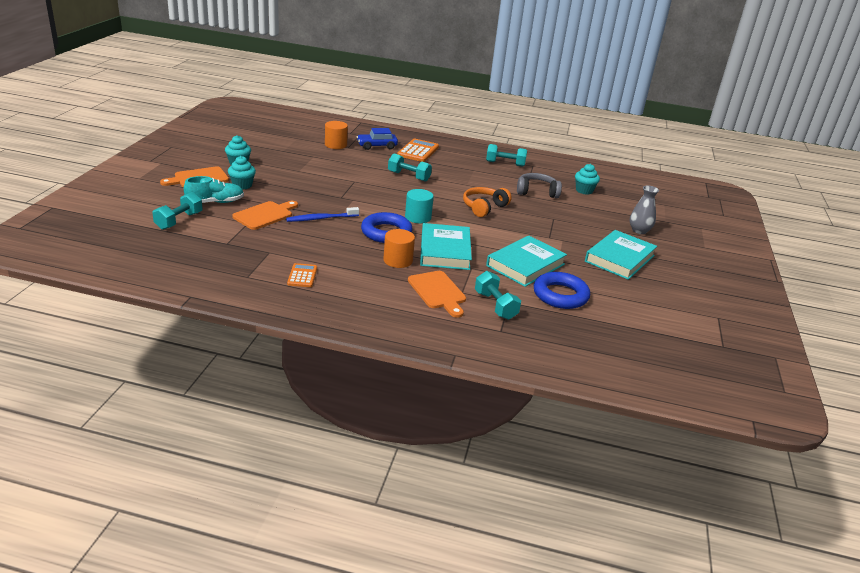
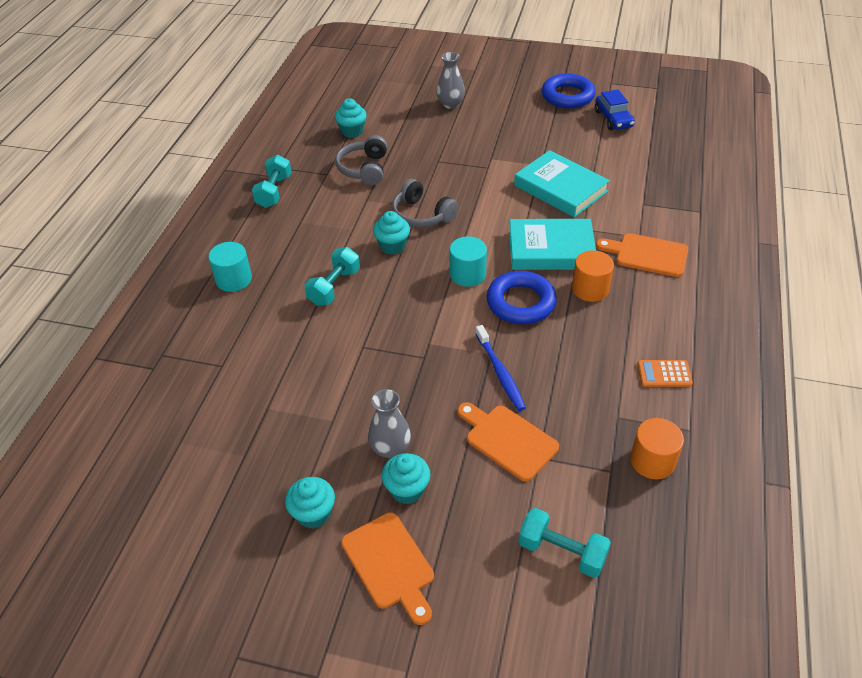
camera: 85 degrees left, 15 degrees up
turquoise shoe [184,176,244,203] -> none
orange cylinder [325,121,348,149] -> orange cylinder moved to [630,418,684,479]
blue car [357,128,398,150] -> blue car moved to [595,89,635,130]
orange calculator [397,139,439,162] -> turquoise cylinder [208,242,252,292]
orange cutting board [408,271,466,318] -> orange cutting board turned 135 degrees counterclockwise [596,233,688,277]
orange headphones [463,187,512,217] -> grey headphones [392,179,458,228]
turquoise dumbbell [475,271,521,320] -> none
blue ring [534,272,590,309] -> blue ring moved to [542,73,596,108]
turquoise book [585,230,657,280] -> none
none -> grey vase [368,389,411,458]
none -> turquoise cupcake [373,211,410,255]

